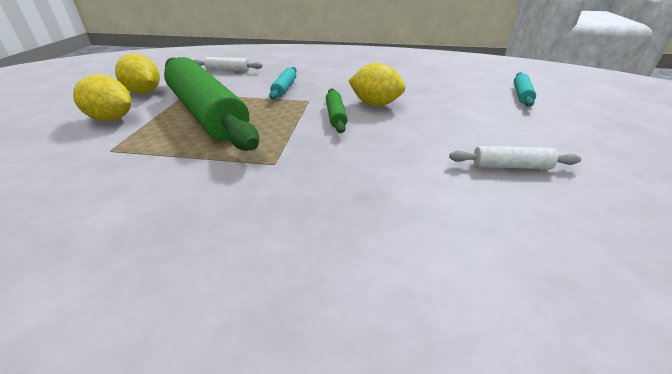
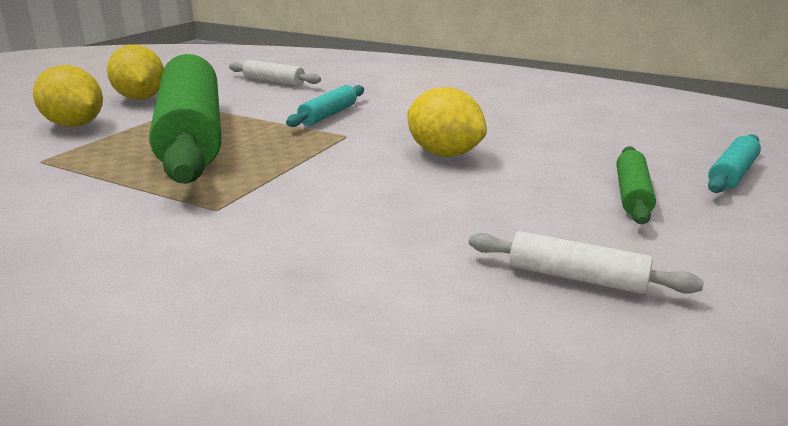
camera: 20 degrees right, 10 degrees down
green rolling pin [326,88,348,133] -> green rolling pin moved to [617,146,656,224]

